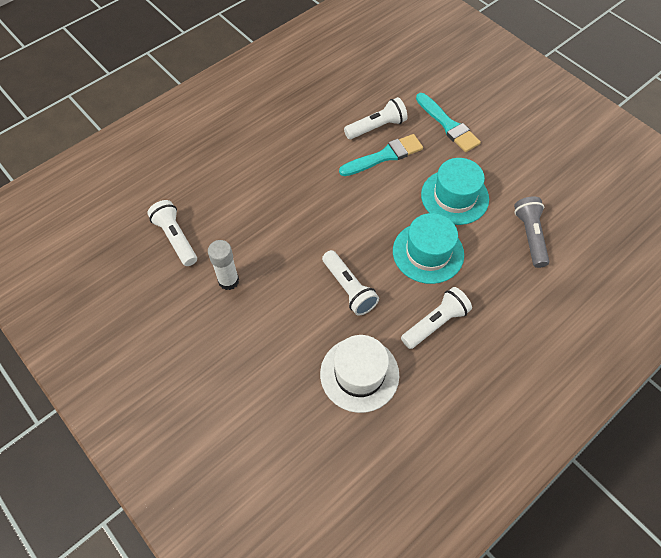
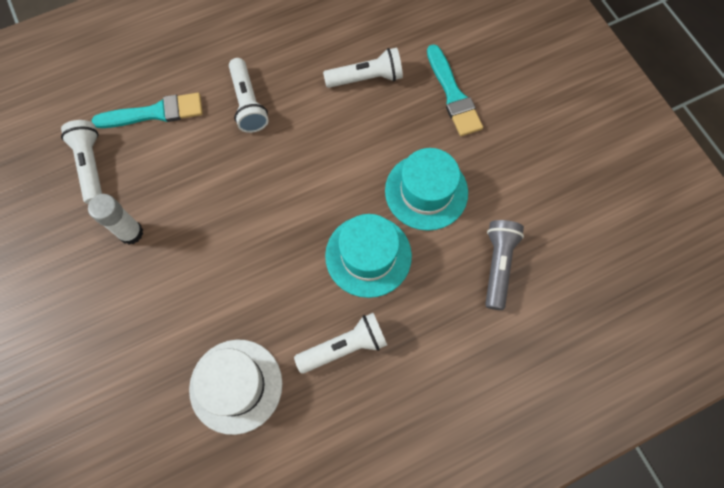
camera: 15 degrees right, 10 degrees up
white flashlight [322,250,379,316] -> white flashlight moved to [229,58,269,133]
turquoise brush [339,134,423,176] -> turquoise brush moved to [92,93,203,128]

